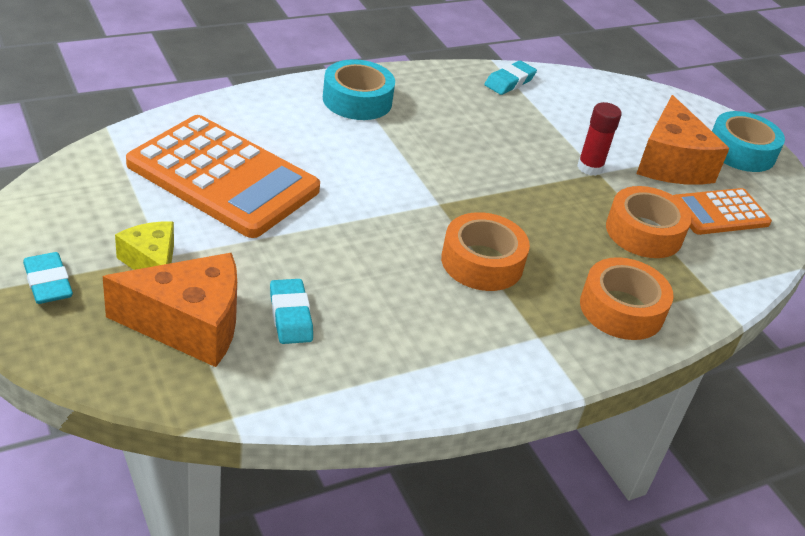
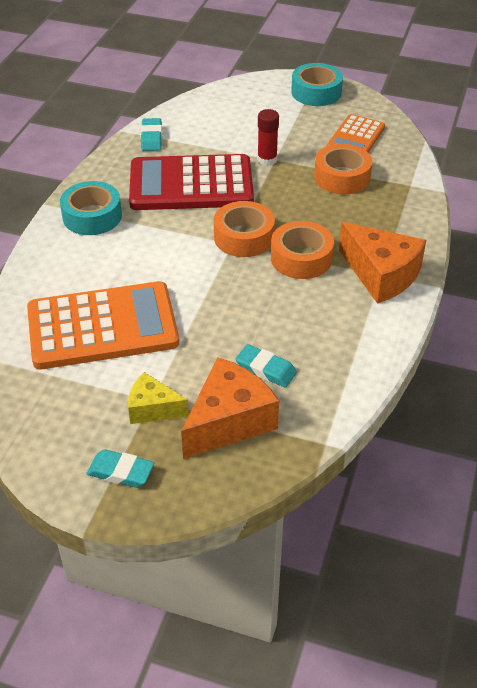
camera: 40 degrees left, 5 degrees up
orange tape [580,257,674,340] -> orange tape moved to [214,201,275,257]
orange cheese [636,95,730,185] -> orange cheese moved to [339,222,426,304]
none -> red calculator [129,154,254,210]

